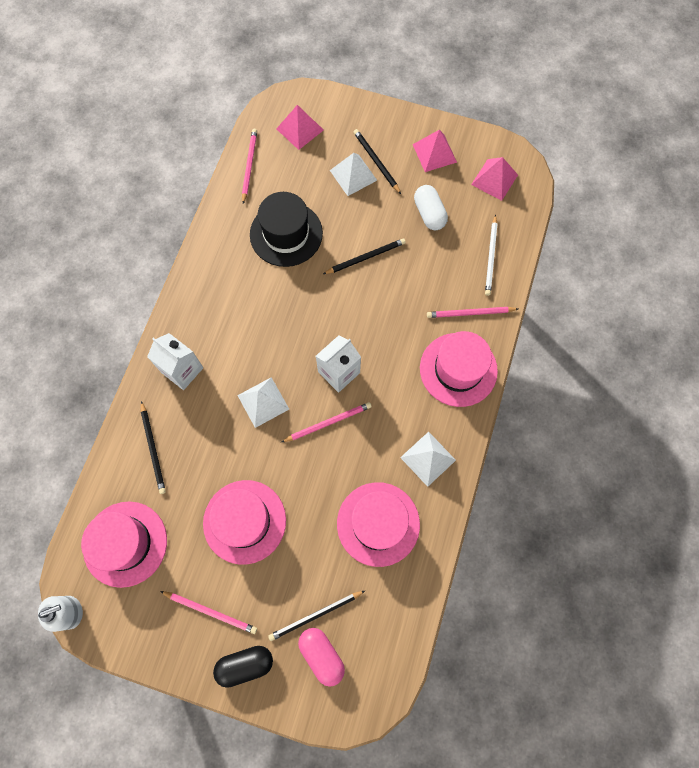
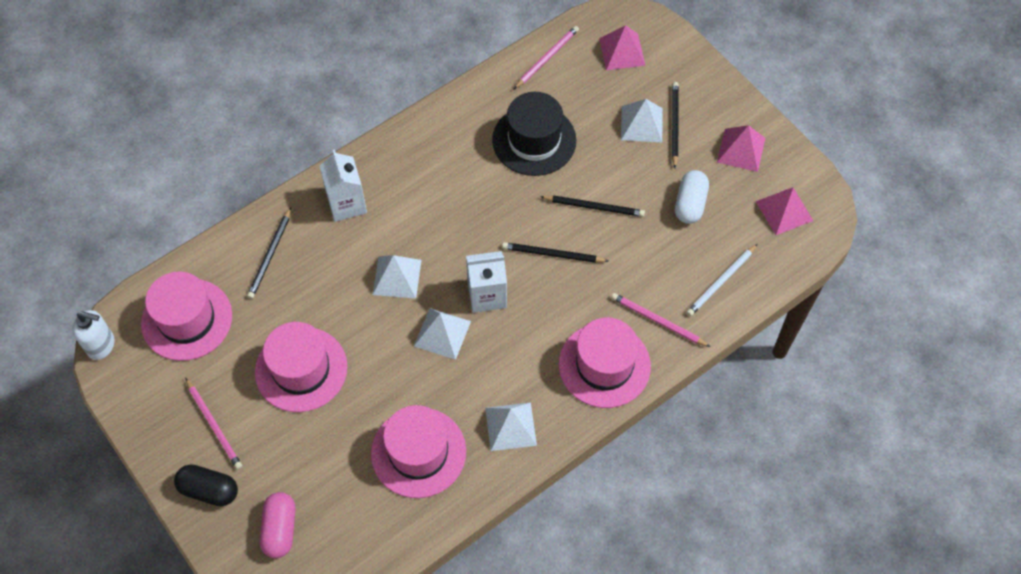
camera: 35 degrees right, 10 degrees down
black pencil [268,591,365,641] -> black pencil moved to [502,242,608,263]
pink pencil [282,402,372,442] -> white pyramid [414,308,471,360]

